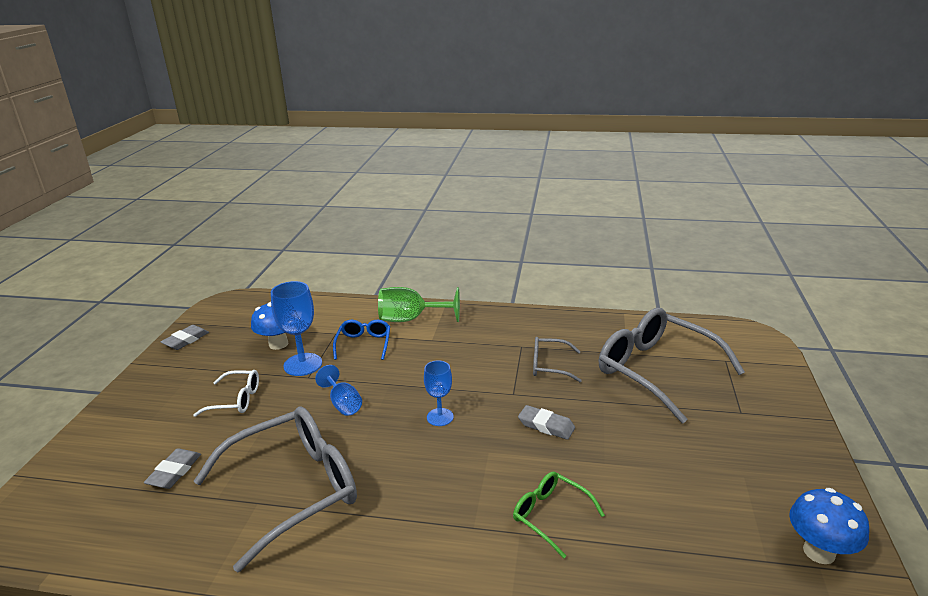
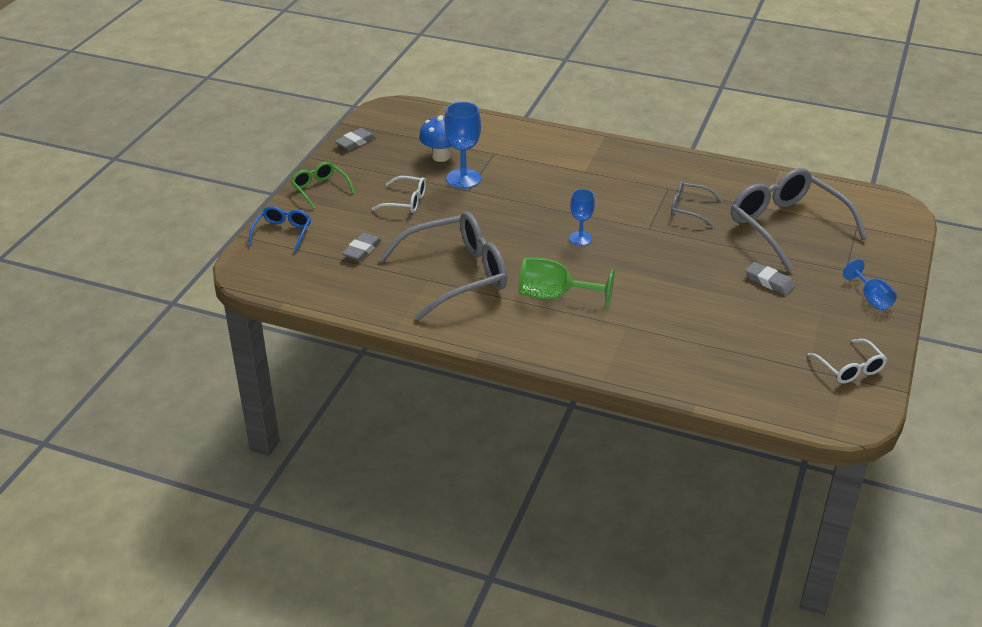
camera: 10 degrees right, 10 degrees up
blue goblet [315,365,362,416] -> blue goblet moved to [843,259,897,310]
blue glasses [333,320,390,360] -> blue glasses moved to [249,206,311,252]
green goblet [378,287,460,322] -> green goblet moved to [519,258,615,309]
green glasses [513,472,605,558] -> green glasses moved to [291,162,355,209]
grey eraser [518,405,575,440] -> grey eraser moved to [745,262,795,295]
blue mushroom [789,488,869,564] -> white glasses [808,339,887,384]

